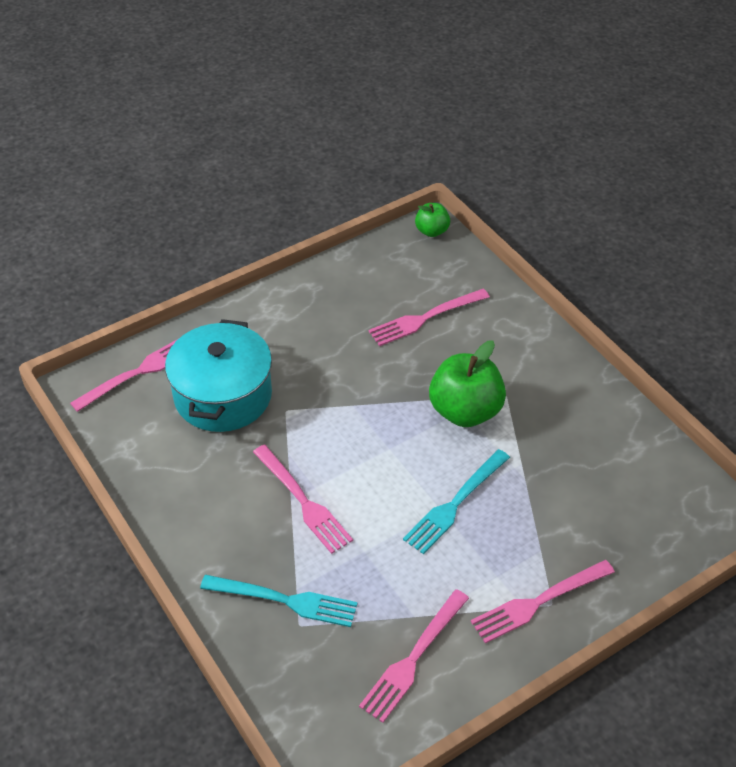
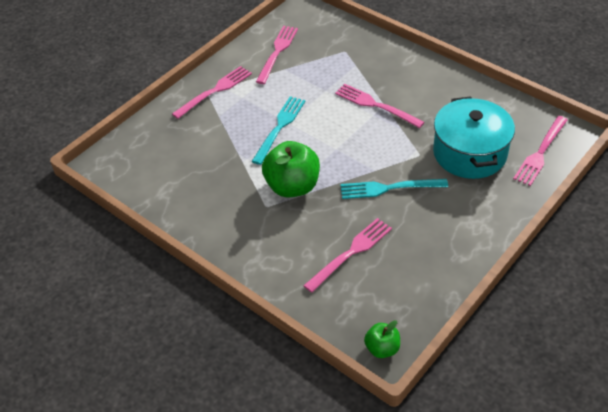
camera: 165 degrees right, 0 degrees up
turquoise fork [200,575,358,627] -> turquoise fork moved to [340,179,448,199]

